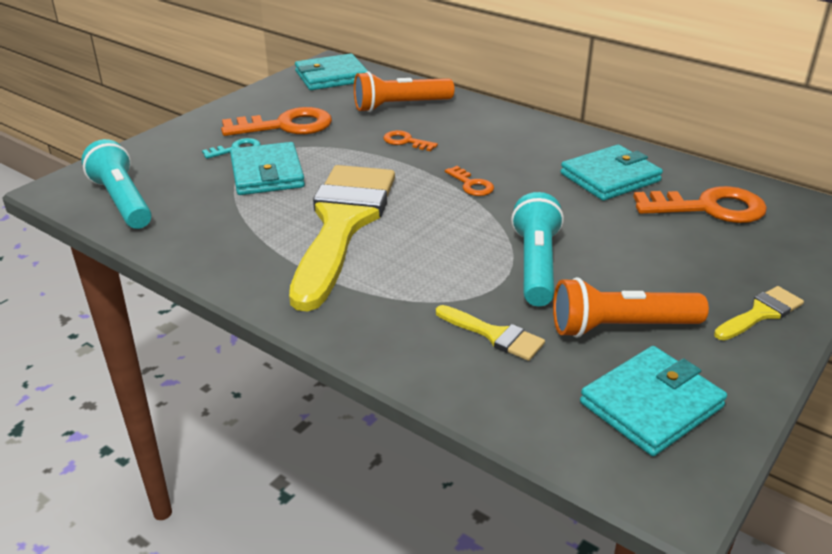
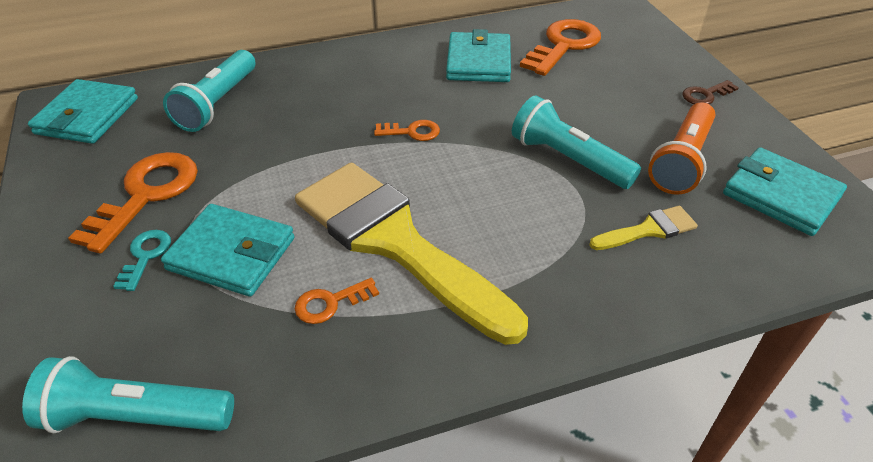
camera: 55 degrees left, 10 degrees up
orange flashlight [354,71,454,112] -> turquoise flashlight [163,50,255,132]
orange key [383,130,438,151] -> orange key moved to [295,278,379,324]
turquoise wallet [580,346,727,456] -> turquoise wallet turned 45 degrees counterclockwise [723,147,847,236]
yellow brush [714,286,804,340] -> brown key [682,80,739,104]

